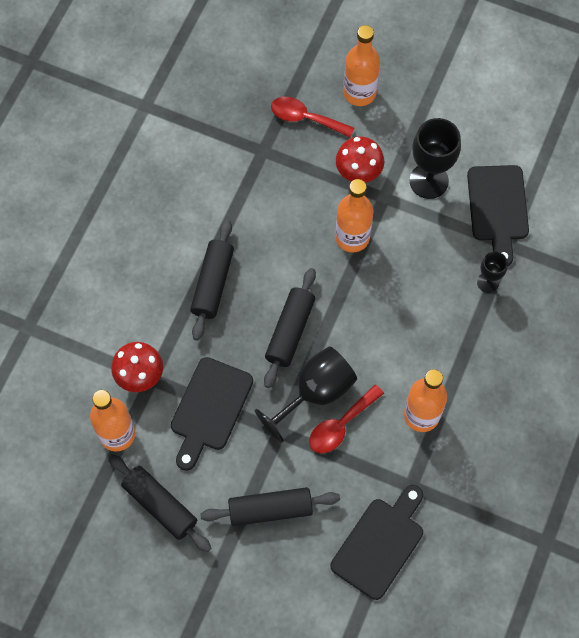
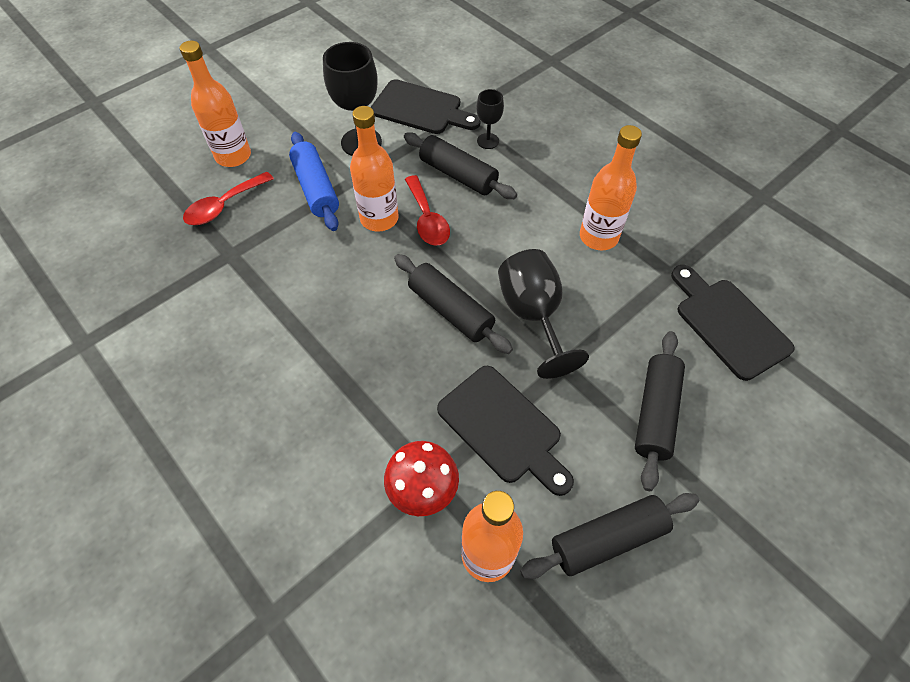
camera: 65 degrees left, 10 degrees down
black rolling pin [190,220,234,341] -> black rolling pin moved to [404,132,517,199]
red spoon [309,385,384,454] -> red spoon moved to [405,175,450,246]
red mushroom [336,137,384,183] -> blue rolling pin [289,132,339,231]

